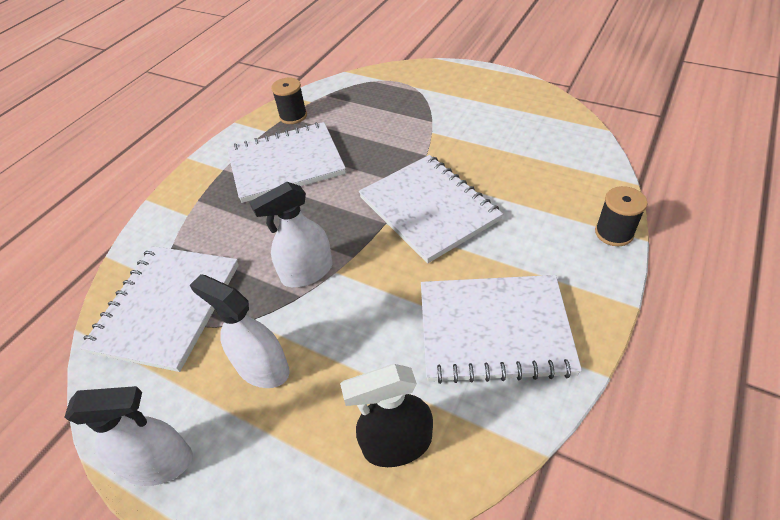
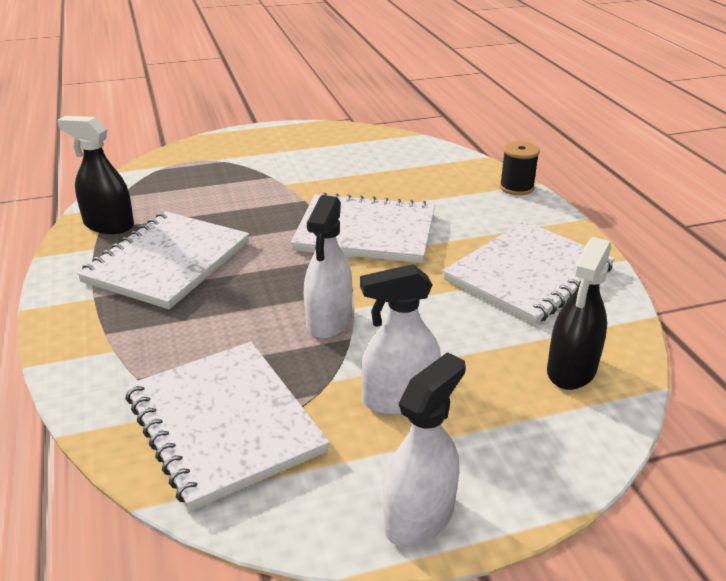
camera: 50 degrees left, 15 degrees down
black spool [271,77,307,124] -> black spray bottle [57,116,134,234]

